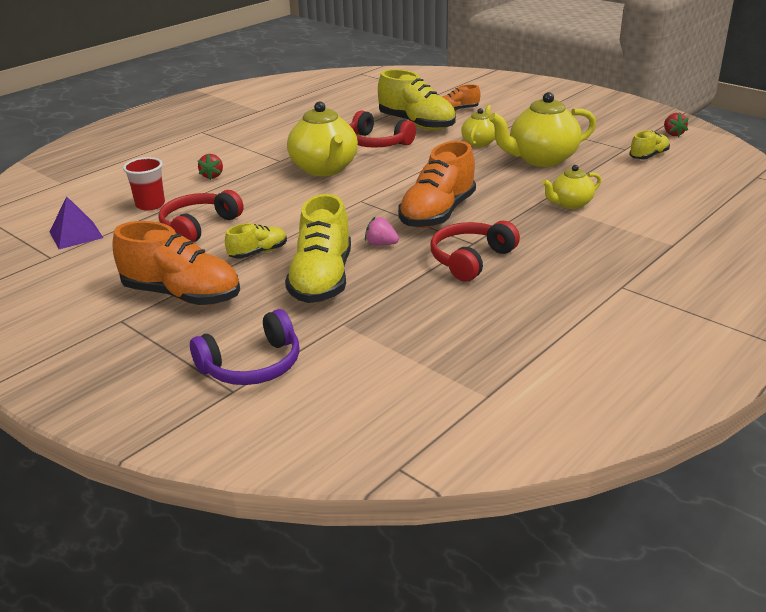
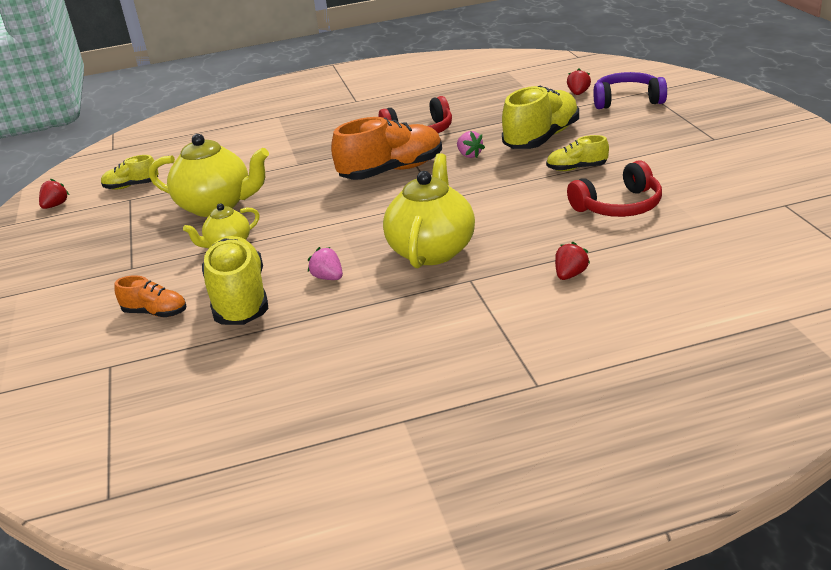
camera: 145 degrees left, 0 degrees up
purple pyramid [50,196,103,249] -> none
orange shoe [112,221,240,305] -> none
red cup [123,157,165,211] -> none
red headphones [349,110,416,148] -> pink strawberry [308,247,343,280]
yellow teapot [542,165,601,209] -> none
none -> red strawberry [567,69,591,95]

